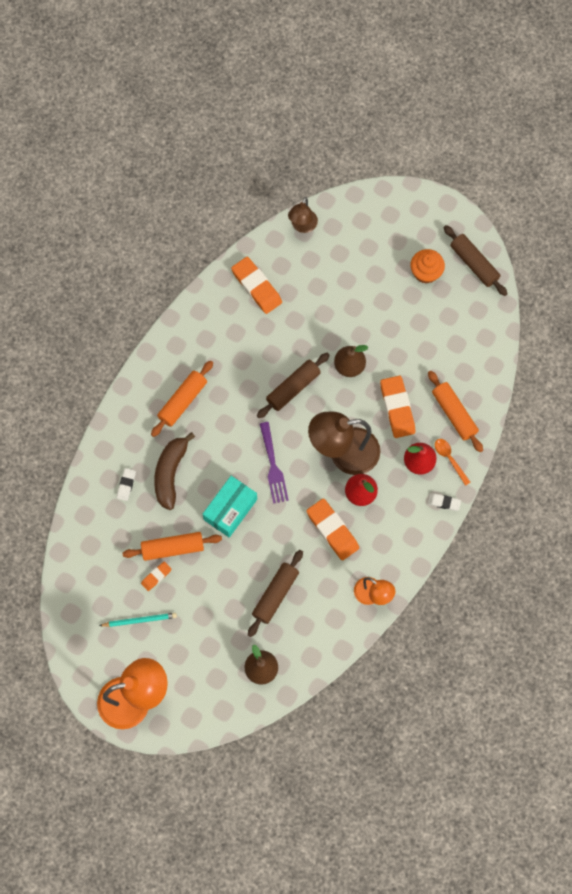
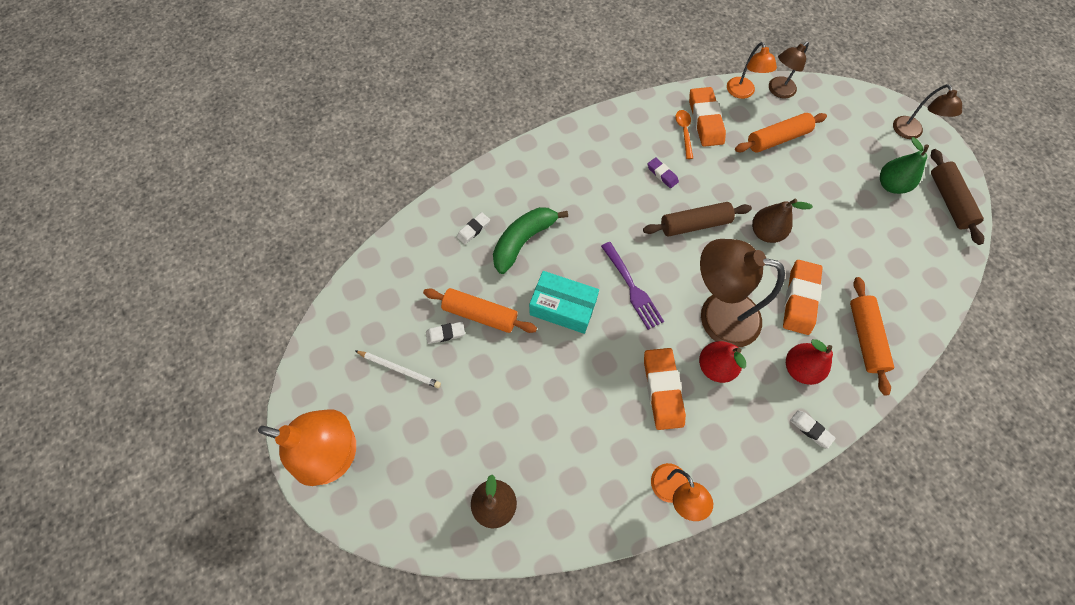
camera: 30 degrees right, 5 degrees down
turquoise pencil [99,613,177,627] -> white pencil [356,351,441,388]
orange eraser [141,561,172,591] -> white eraser [426,322,465,344]
orange rolling pin [151,361,213,437] -> orange rolling pin moved to [735,113,827,153]
brown banana [154,432,195,510] -> green banana [493,207,568,274]
turquoise box [203,476,257,538] -> turquoise box turned 45 degrees clockwise [529,271,599,334]
brown rolling pin [248,550,303,637] -> none
purple fork [260,422,289,504] -> purple fork turned 45 degrees counterclockwise [601,242,664,330]
orange cupcake [411,249,445,284] -> green pear [880,137,929,194]
orange spoon [435,439,471,486] -> orange spoon moved to [675,110,693,159]
none -> purple eraser [648,157,679,188]
none -> orange lamp [727,42,777,99]
none -> brown lamp [893,84,962,139]

